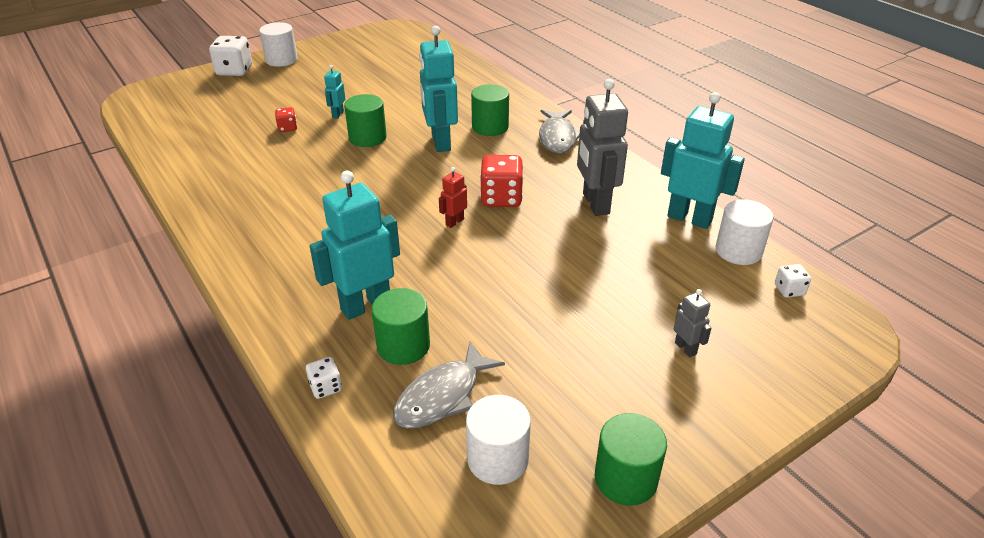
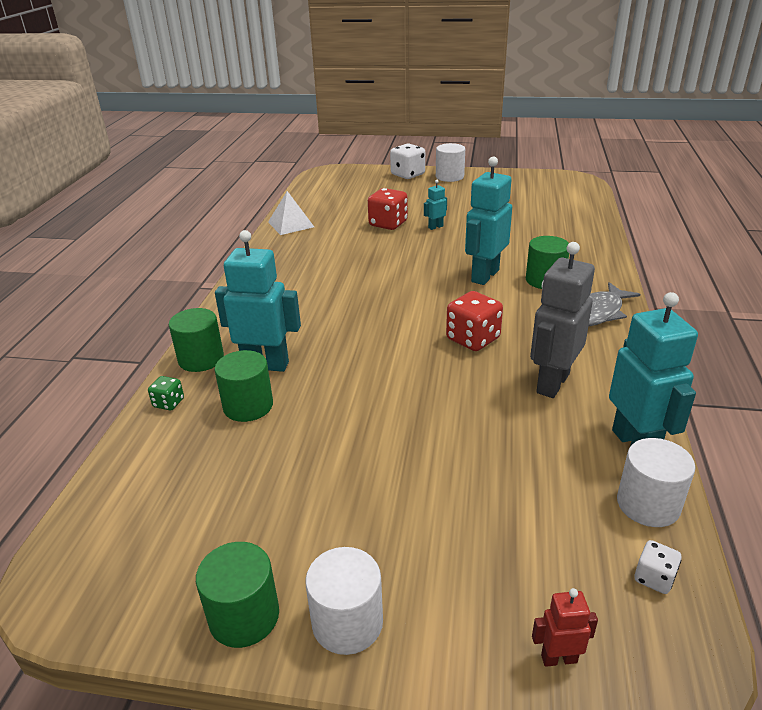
camera: 45 degrees right, 5 degrees down
red dice [275,107,297,132] -> red dice [368,188,408,230], size x1.89
white dice [306,357,342,399] -> green dice [148,376,184,410]
green cylinder [344,94,387,147] -> green cylinder moved to [169,308,224,372]
grey fish [393,341,505,428] -> none
red robot [439,167,467,228] -> red robot moved to [532,588,598,667]
white cylinder [466,395,531,485] -> white cylinder moved to [305,547,383,655]
grey robot [674,289,711,357] -> none
none -> white pyramid [268,191,314,235]

